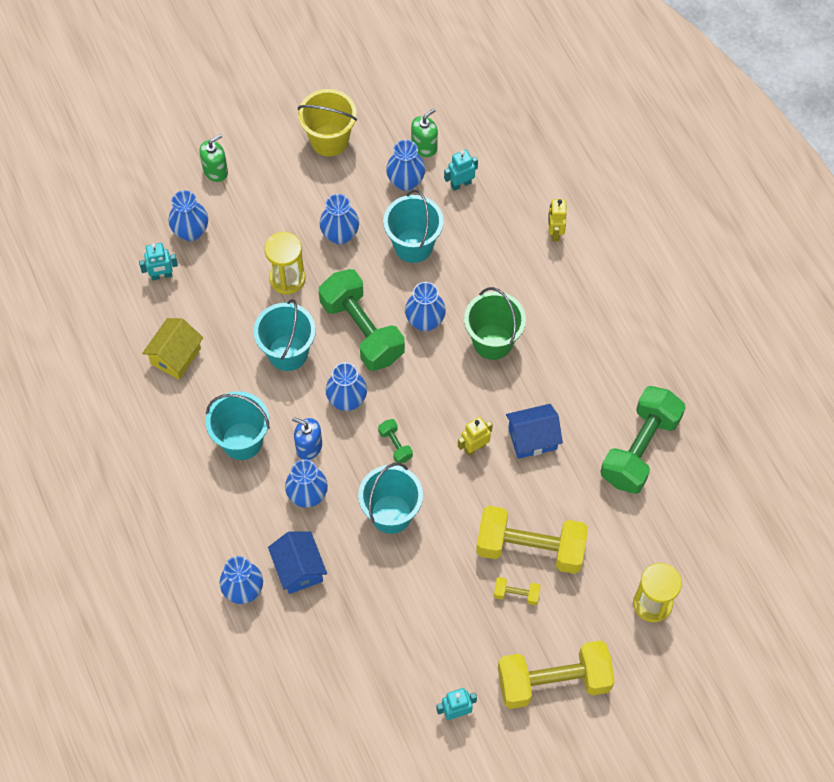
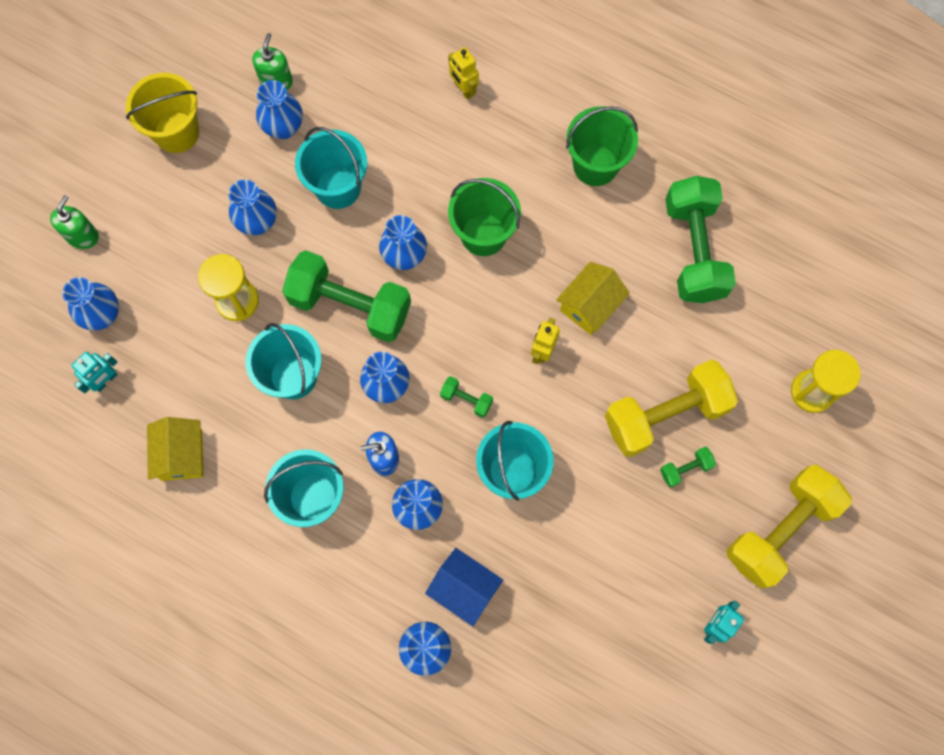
camera: 35 degrees left, 10 degrees up
turquoise robot [444,150,478,191] -> none
yellow dumbbell [494,577,541,605] -> green dumbbell [660,447,716,487]
blue house [506,404,563,459] -> yellow house [556,262,630,335]
none -> green bucket [566,106,638,186]

